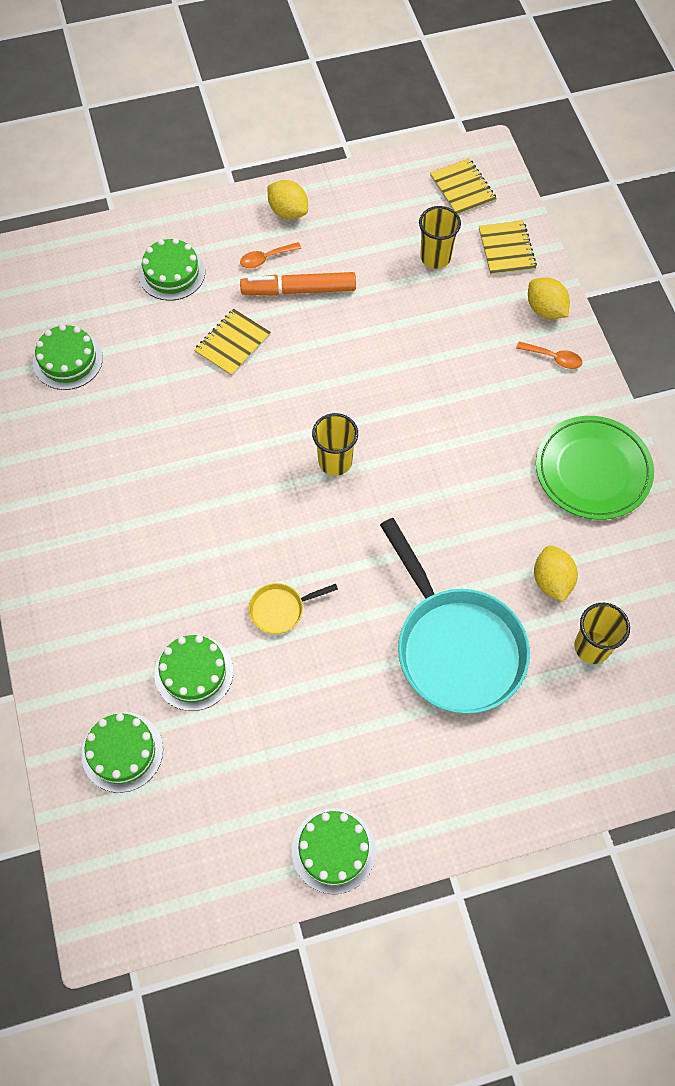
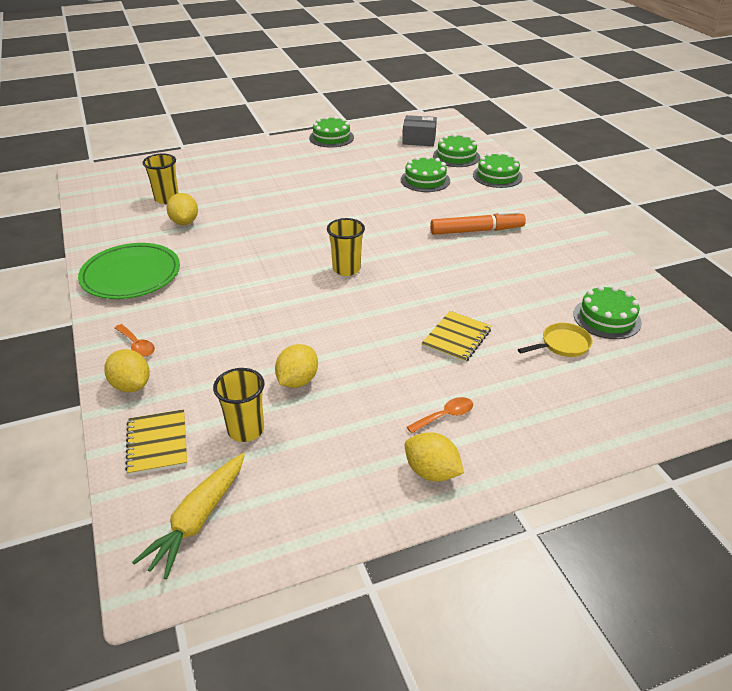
camera: 175 degrees right, 25 degrees down
green cake [138,238,205,301] -> green cake moved to [473,152,523,188]
orange marker [240,272,356,296] -> orange marker moved to [430,211,526,235]
yellow pan [249,583,338,634] -> yellow pan moved to [518,323,593,357]
turquoise pan [380,518,530,714] -> none
yellow notebook [430,158,497,216] -> yellow carrot [132,453,245,579]
orange spoon [516,341,582,369] -> orange spoon turned 150 degrees counterclockwise [115,324,155,357]
none -> yellow lemon [275,344,318,388]
none -> grey box [402,115,437,146]

